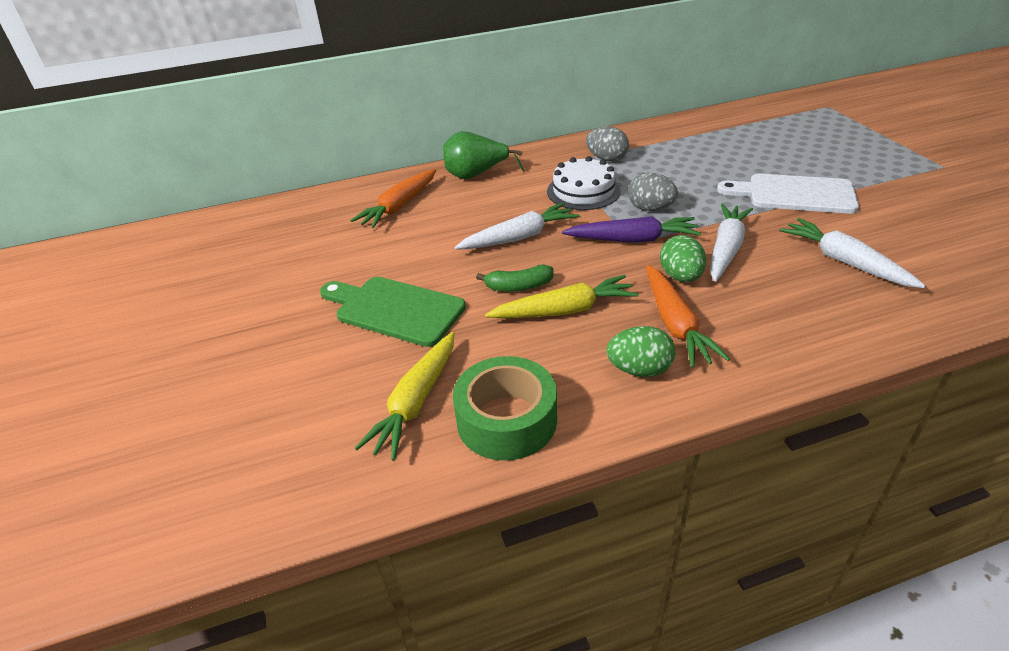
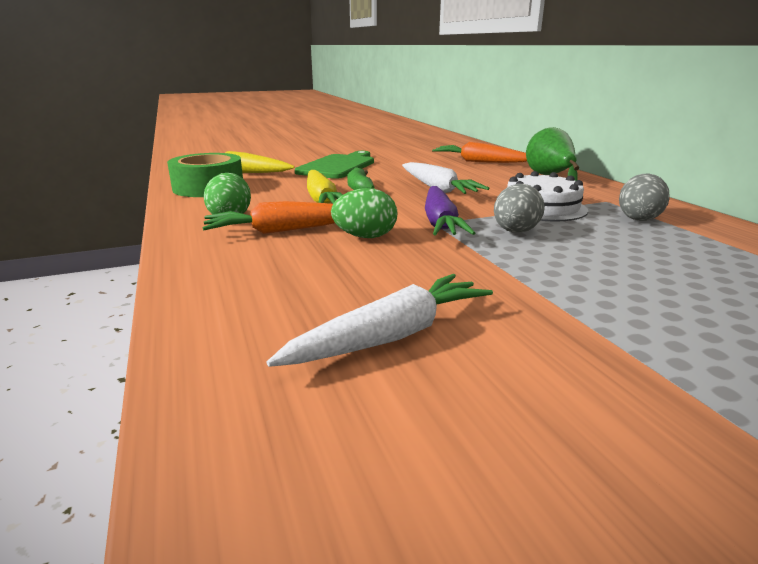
camera: 85 degrees right, 15 degrees down
white carrot [710,204,753,282] -> none
white cutting board [717,174,859,214] -> none

